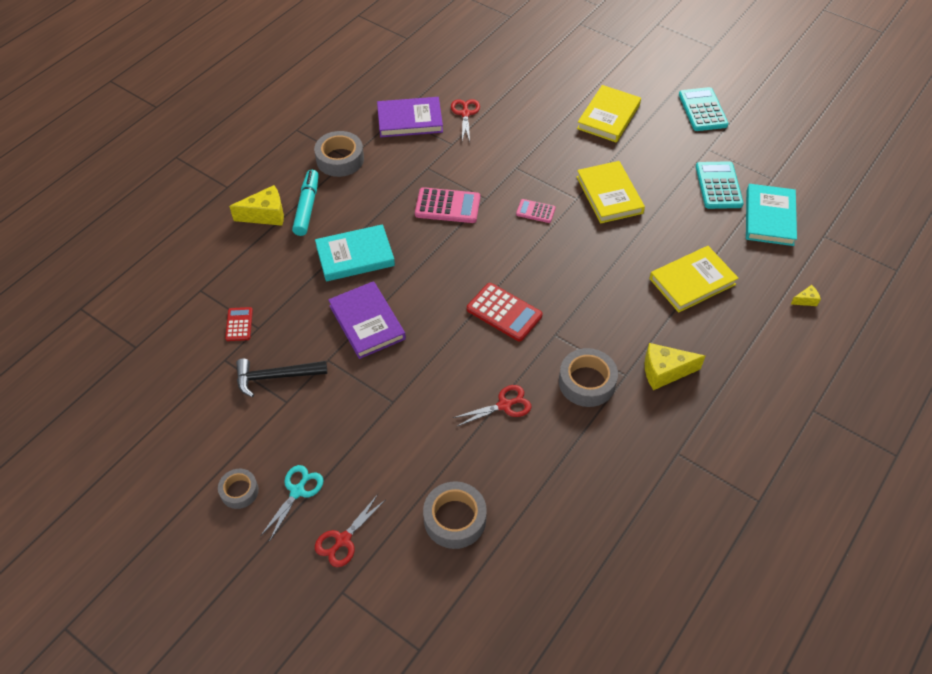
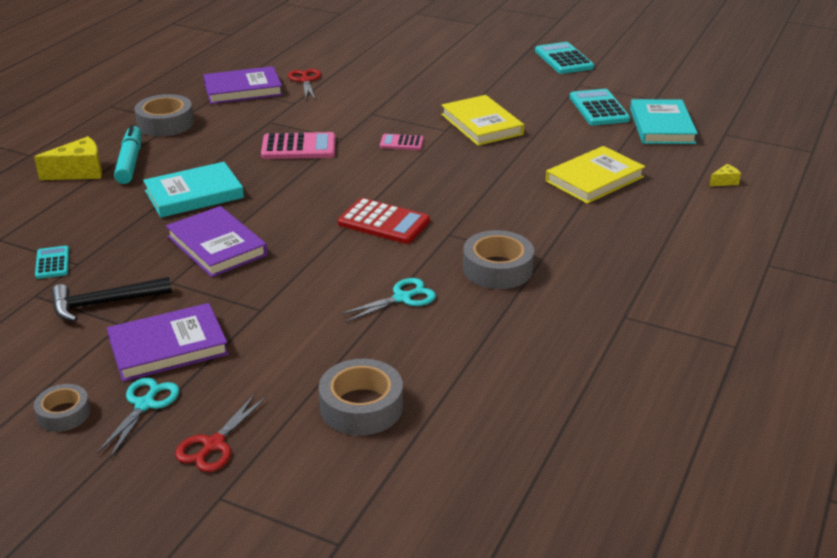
camera: 10 degrees left, 20 degrees down
red calculator [225,307,253,341] -> turquoise calculator [35,246,69,279]
red scissors [453,385,531,427] -> turquoise scissors [339,278,436,322]
yellow book [577,85,641,143] -> none
yellow cheese [644,343,705,390] -> none
none -> purple book [107,303,229,382]

